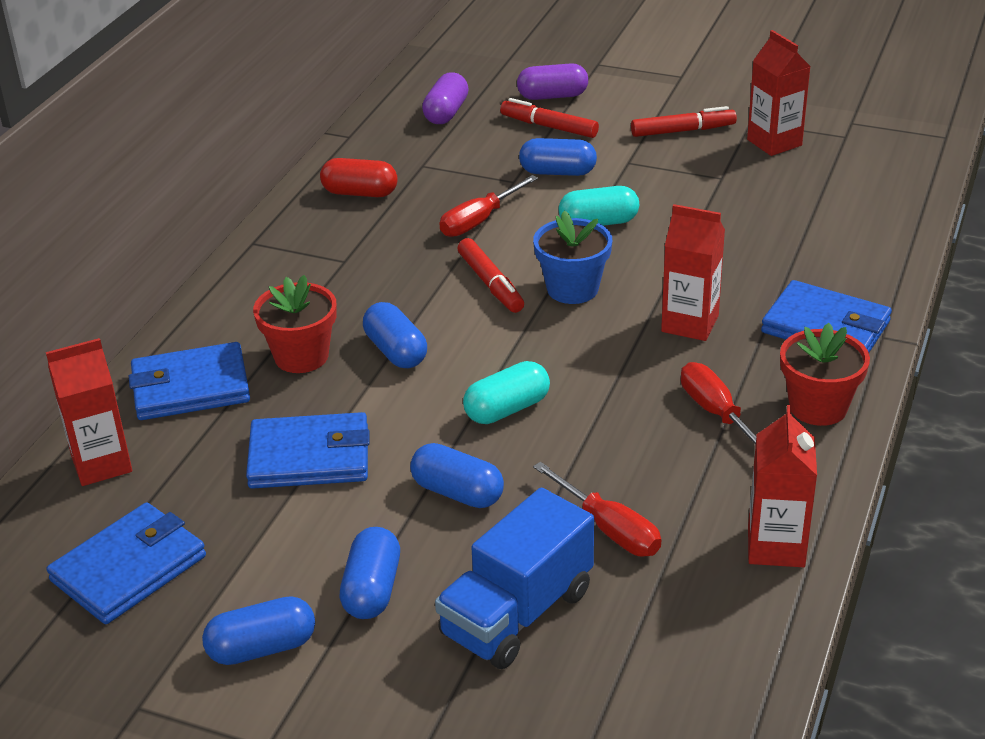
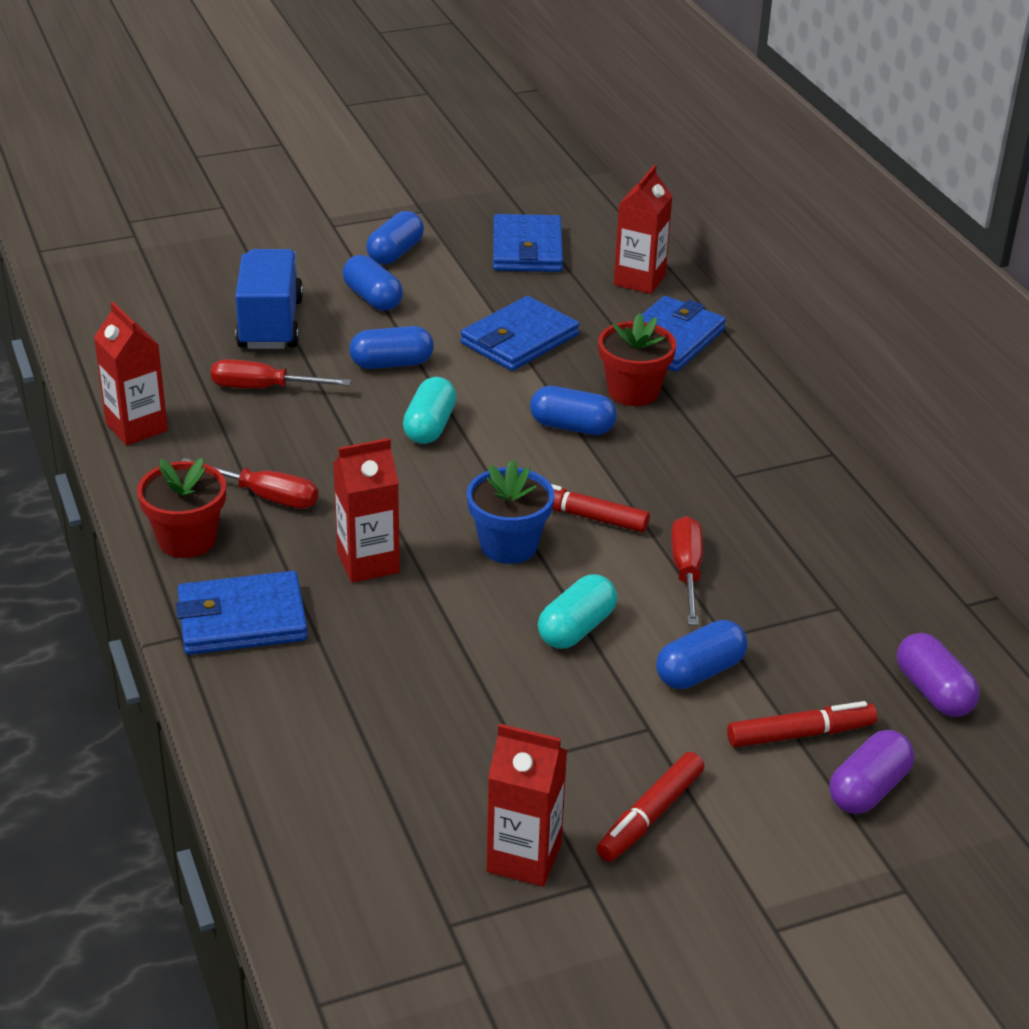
camera: 135 degrees right, 0 degrees up
red capsule [320,158,398,197] -> none

